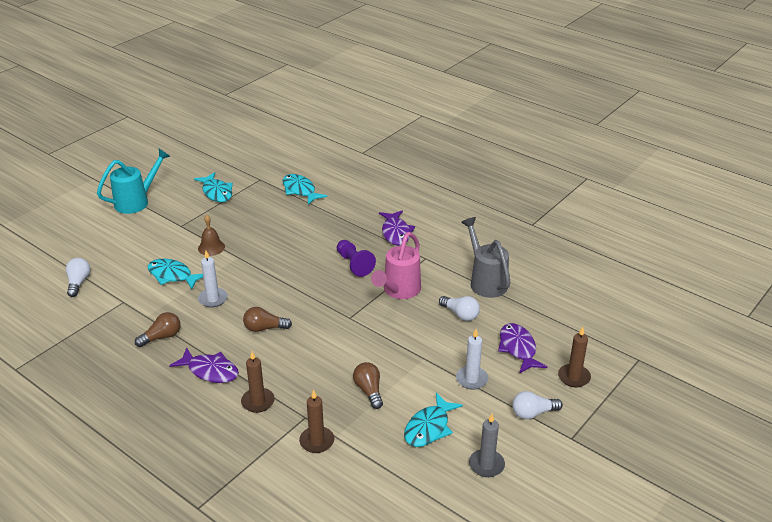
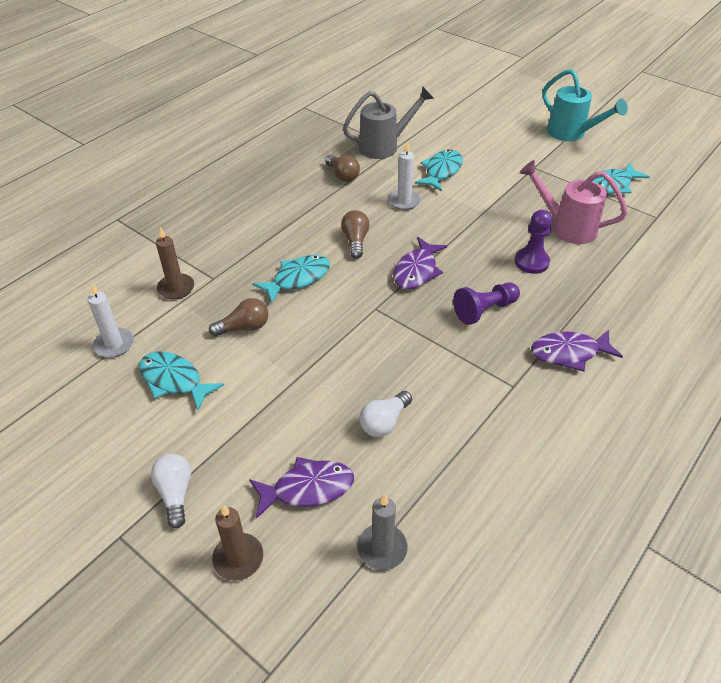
camera: 90 degrees right, 10 degrees up
white light bulb [66,258,91,297] -> none
purple fish [169,347,239,383] -> purple fish moved to [393,237,447,290]
brown bell [198,215,225,256] -> none
brown candle [241,351,275,413] -> none
turquoise fish [283,174,327,205] -> turquoise fish moved to [253,255,330,304]
pink watering can [371,232,421,299] -> pink watering can moved to [520,160,628,244]
white candle [456,329,489,390] -> white candle moved to [88,283,134,358]
grey watering can [461,217,510,298] -> grey watering can moved to [343,87,434,159]
grey candle [469,414,505,477] -> grey candle moved to [357,495,408,570]
none -> purple pawn [515,210,553,274]

